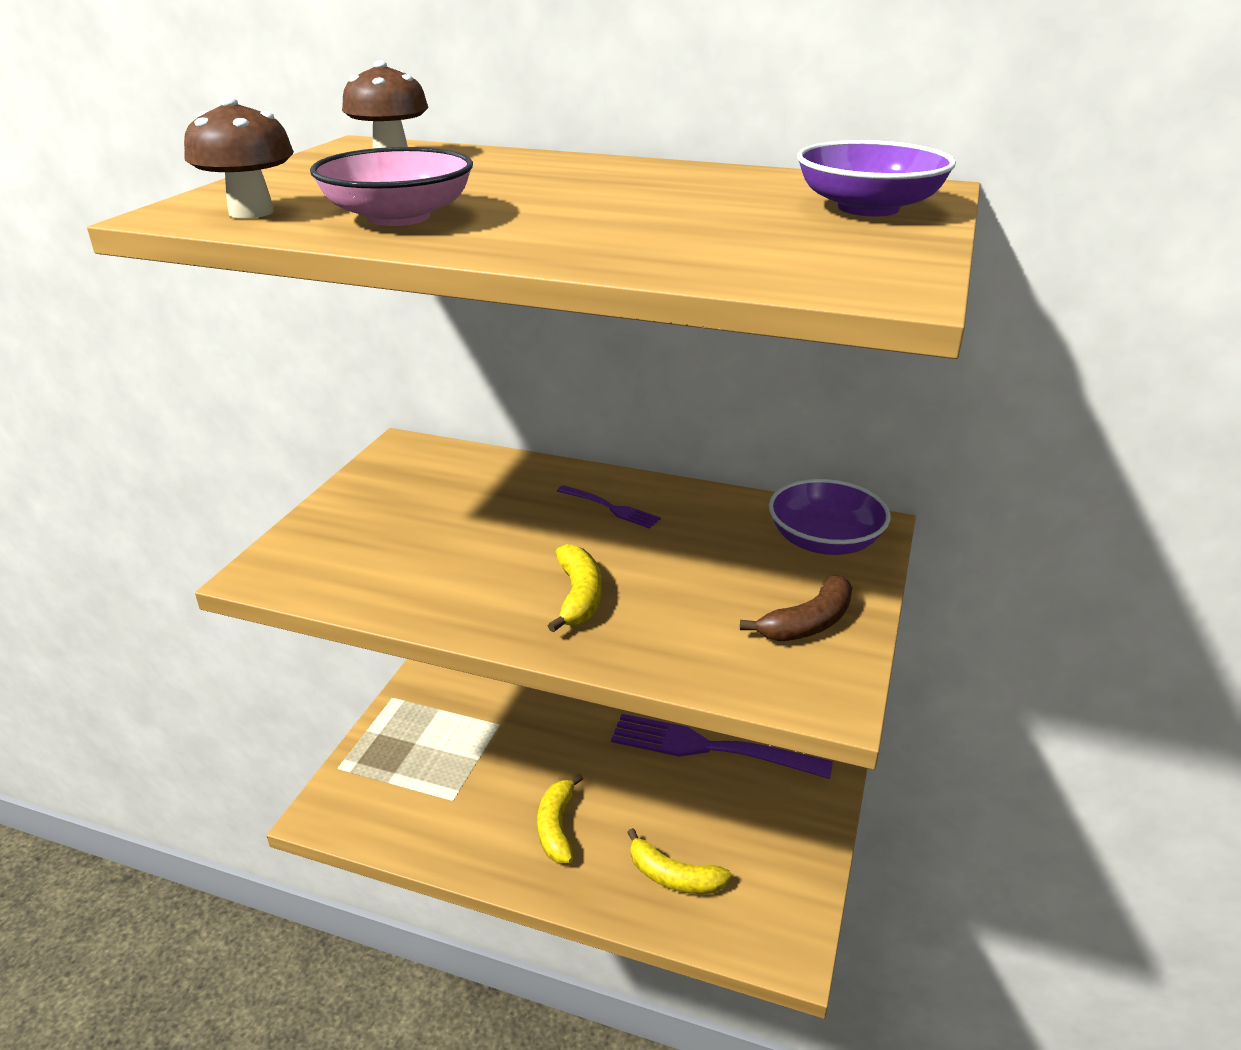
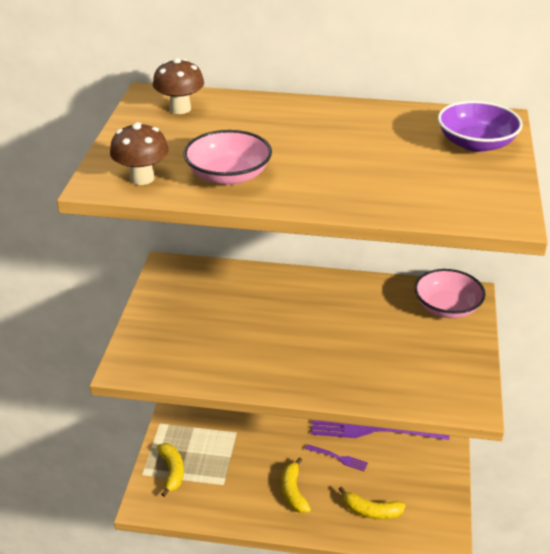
camera: 10 degrees left, 5 degrees up
yellow banana [548,544,602,632] -> yellow banana moved to [157,443,184,497]
purple fork [557,485,661,529] -> purple fork moved to [305,444,368,471]
brown banana [740,575,852,641] -> none
purple bowl [769,479,891,555] -> pink bowl [415,269,486,318]

